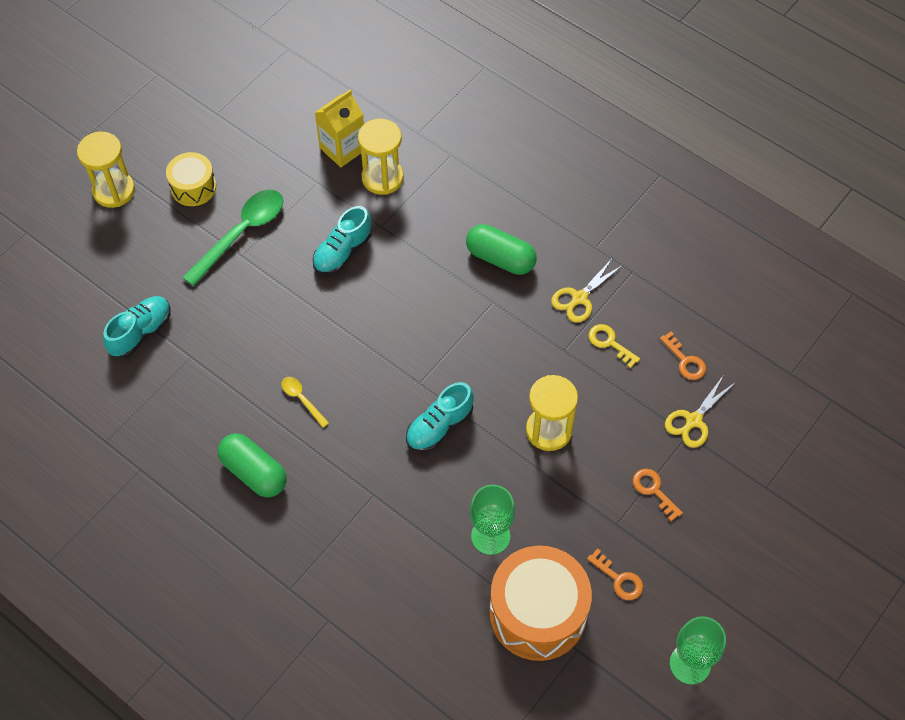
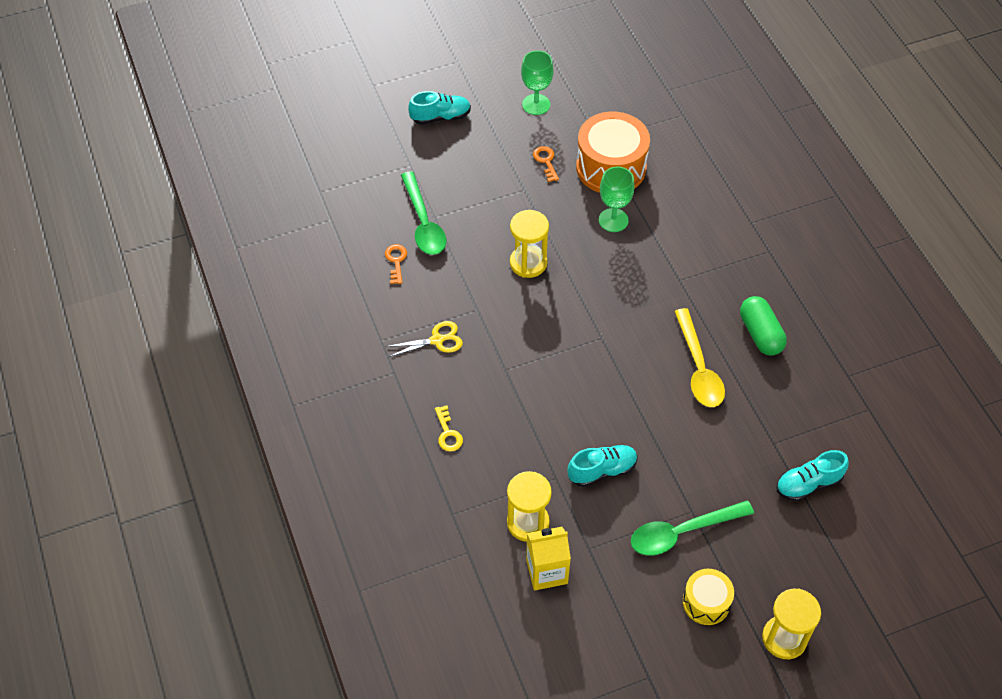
camera: 150 degrees left, 5 degrees down
yellow spoon [282,377,329,428] -> yellow spoon [674,308,725,407], size x2.09
turquoise shoe [406,382,474,452] -> turquoise shoe moved to [408,91,471,125]
green capsule [466,224,537,275] -> none
yellow key [589,324,640,368] -> yellow key moved to [435,405,463,452]
orange key [633,469,683,521] -> none
yellow scissors [665,376,735,448] -> green spoon [401,171,447,255]

